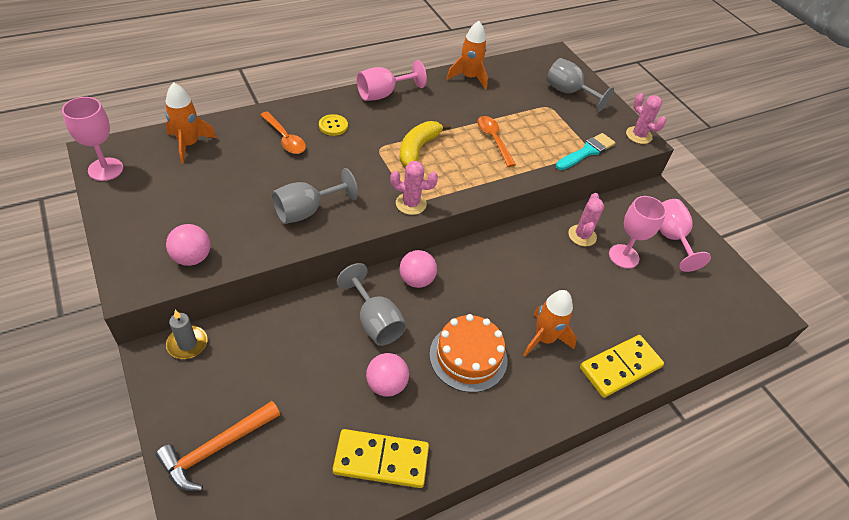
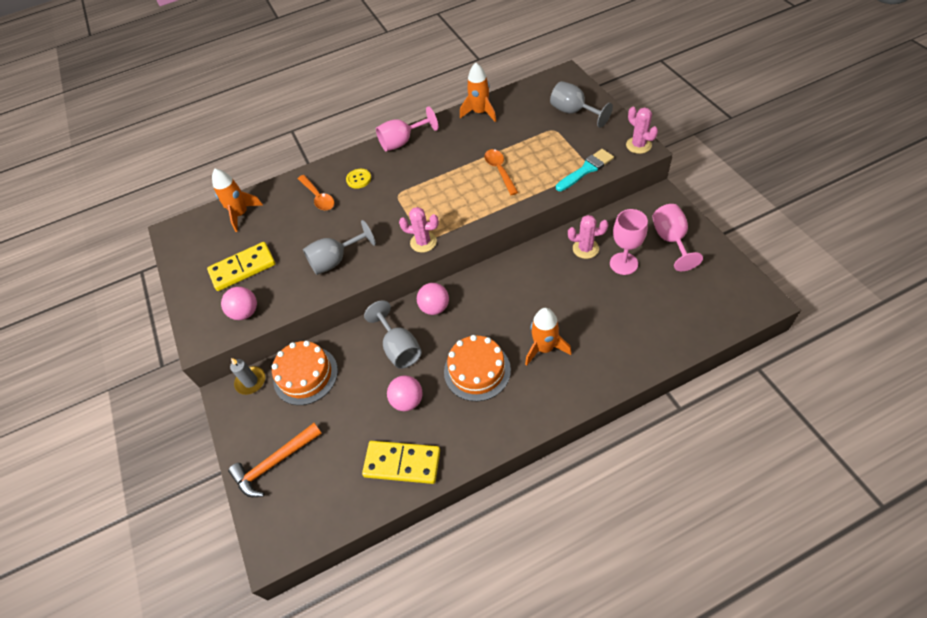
camera: 15 degrees right, 5 degrees up
pink goblet [62,97,123,181] -> none
yellow banana [400,121,451,166] -> none
pink cactus [568,193,604,246] -> pink cactus turned 75 degrees clockwise [568,215,608,259]
yellow domino [580,335,664,398] -> yellow domino moved to [207,242,275,291]
none -> orange cake [272,341,338,405]

